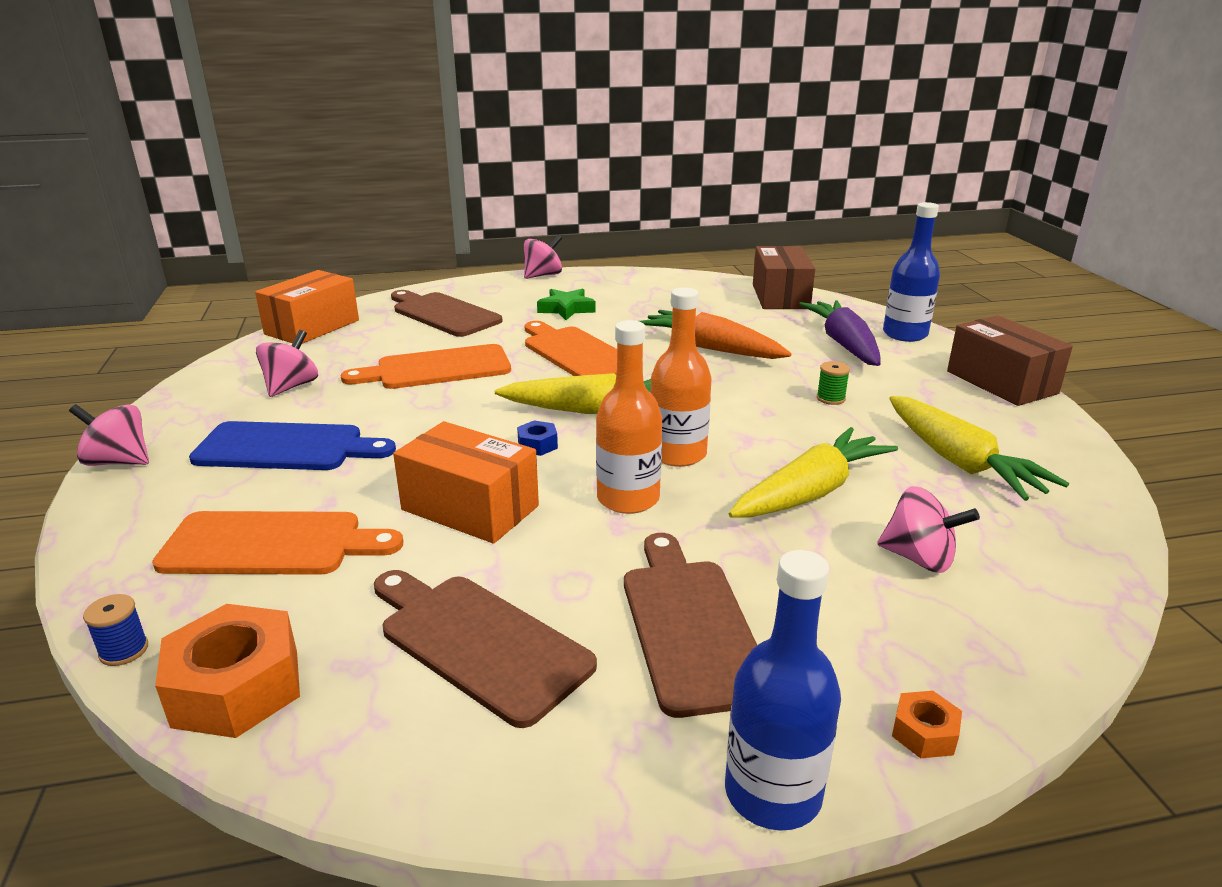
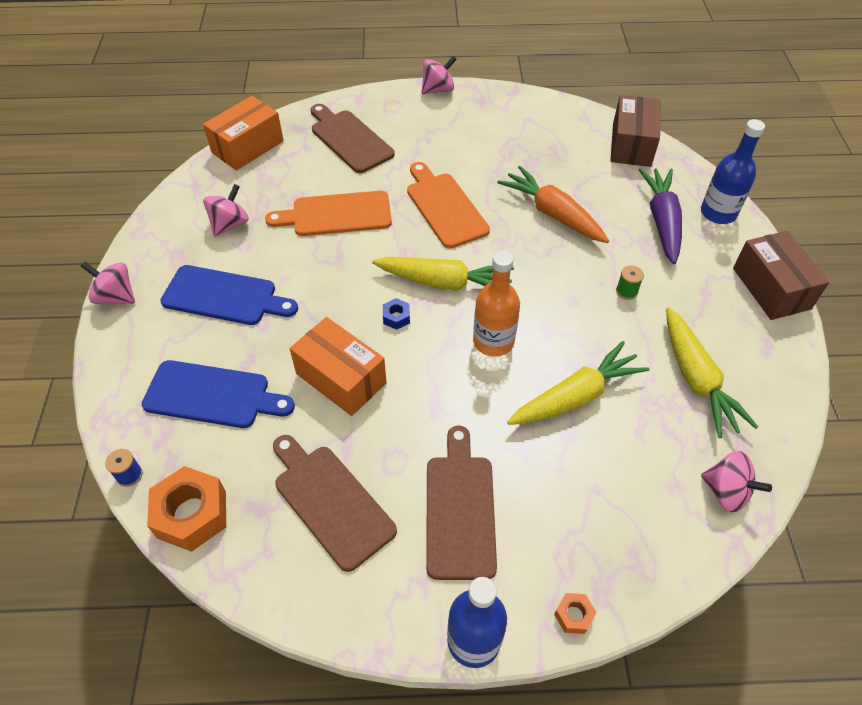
camera: 10 degrees right, 25 degrees up
orange cutting board [152,511,403,575] -> blue cutting board [142,360,295,428]
green star [537,288,596,320] -> none
orange bottle [596,320,662,514] -> none
pink spinning top [877,486,980,573] -> pink spinning top moved to [701,451,772,512]

